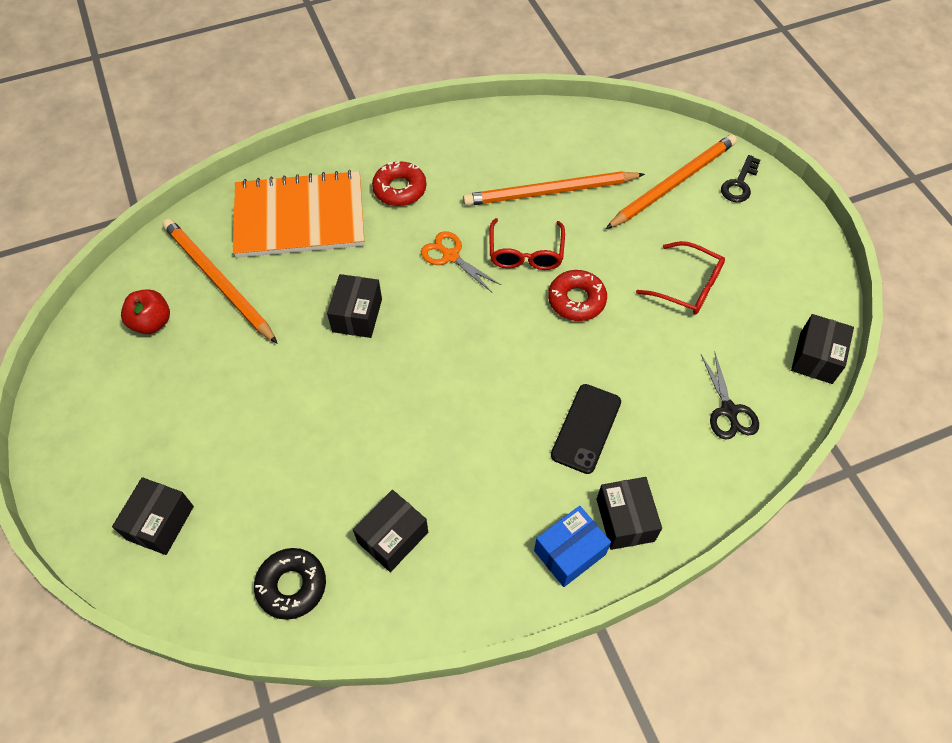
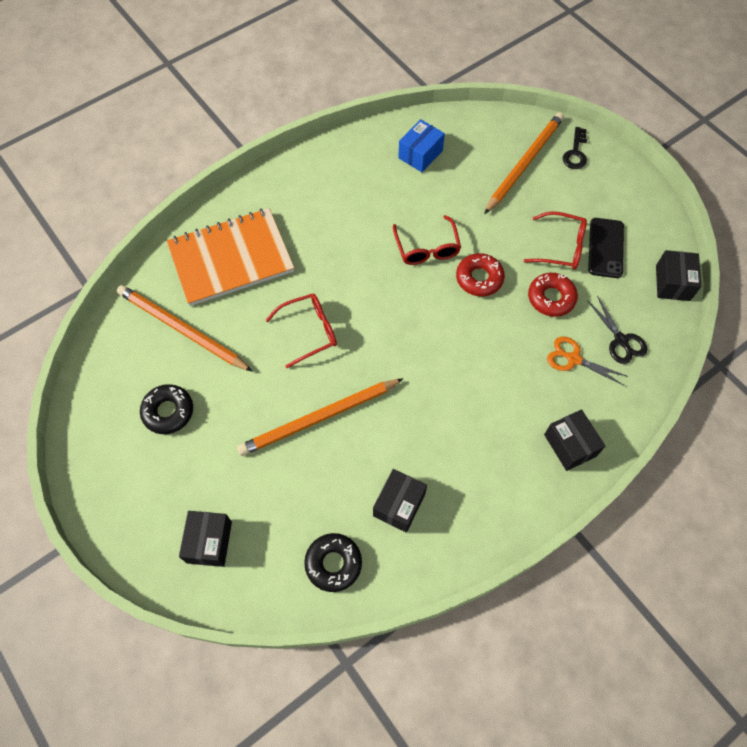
camera: 15 degrees left, 5 degrees up
red apple [121,289,170,334] -> none
black box [327,274,382,338] -> red glasses [266,294,337,368]
red donut [372,161,426,206] -> red donut moved to [528,273,578,317]
orange scissors [421,231,501,292] -> orange scissors moved to [547,336,628,386]
orange pencil [463,171,645,206] -> orange pencil moved to [237,378,404,456]
blue box [534,506,611,587] -> blue box moved to [398,119,445,172]
black phone [551,384,621,474] -> black phone moved to [588,218,624,278]
none -> black donut [140,384,193,434]

